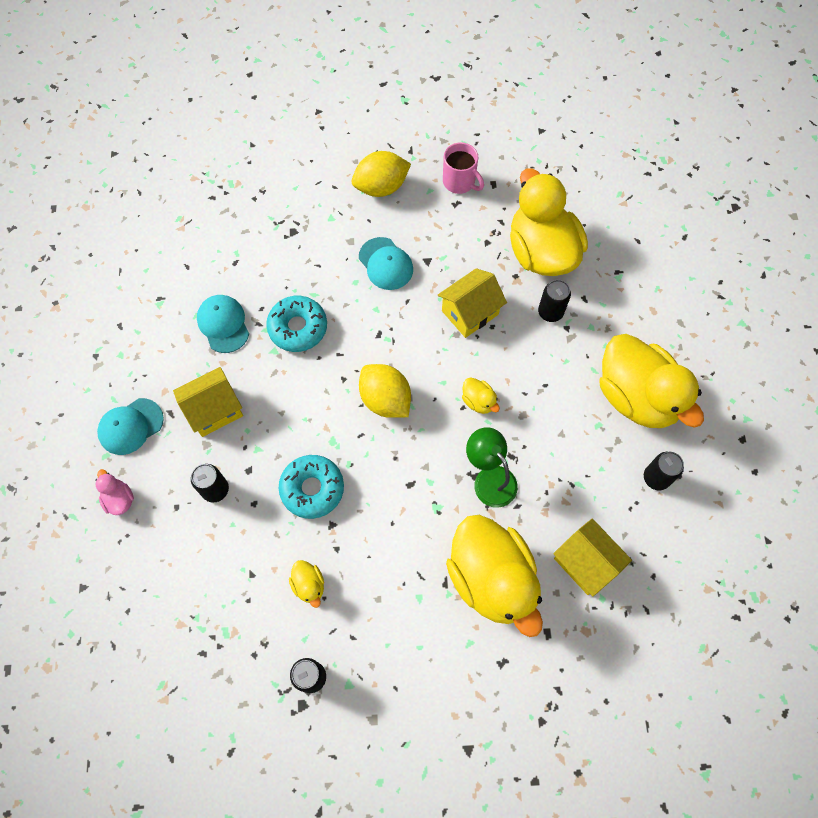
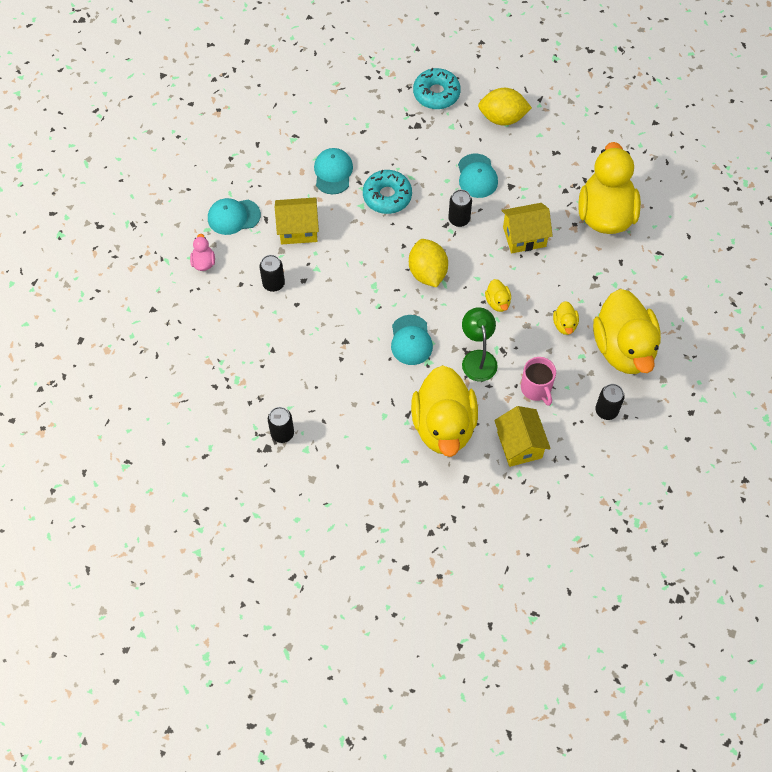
camera: 25 degrees right, 5 degrees down
turquoise donut [279,455,344,519] -> turquoise donut moved to [413,68,461,109]
yellow duck [289,560,324,608] -> yellow duck moved to [553,301,579,335]
pink mug [443,142,484,194] -> pink mug moved to [521,357,556,406]
black can [538,280,571,322] -> black can moved to [448,190,472,227]
none -> turquoise cap [391,315,433,365]

